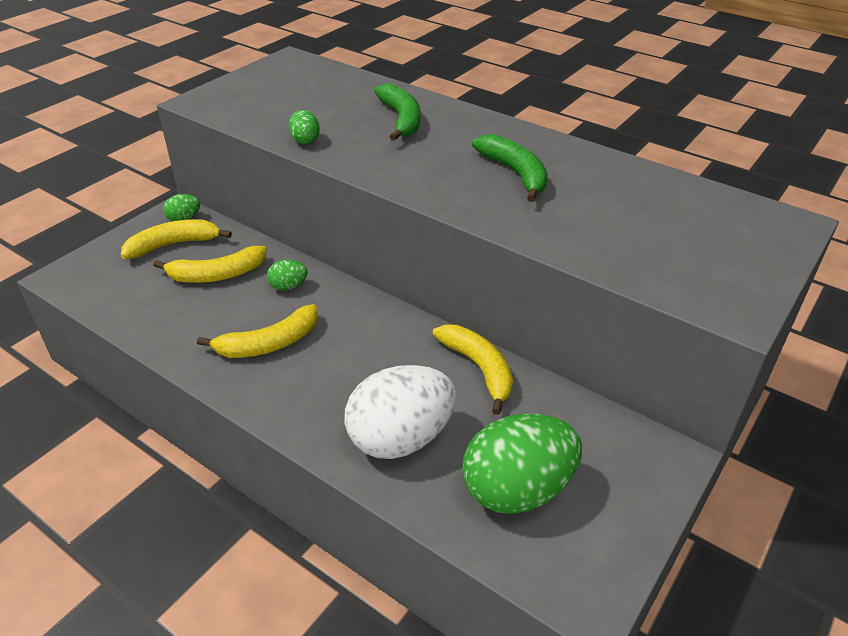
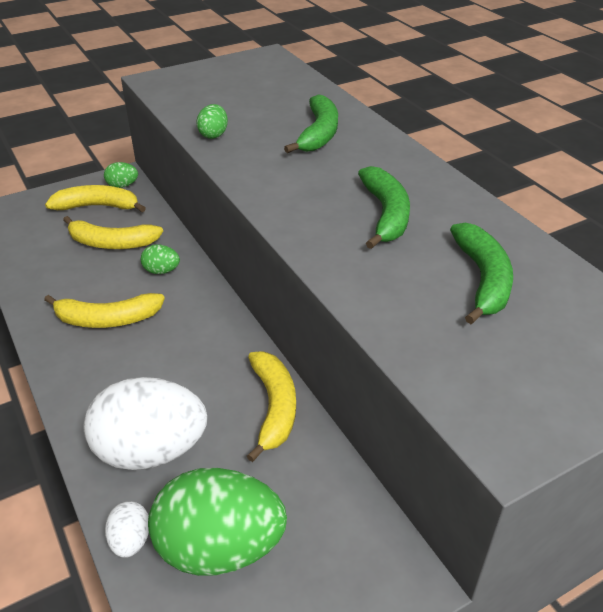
camera: 25 degrees right, 0 degrees up
none -> white egg [105,501,149,558]
none -> green banana [450,222,513,324]

